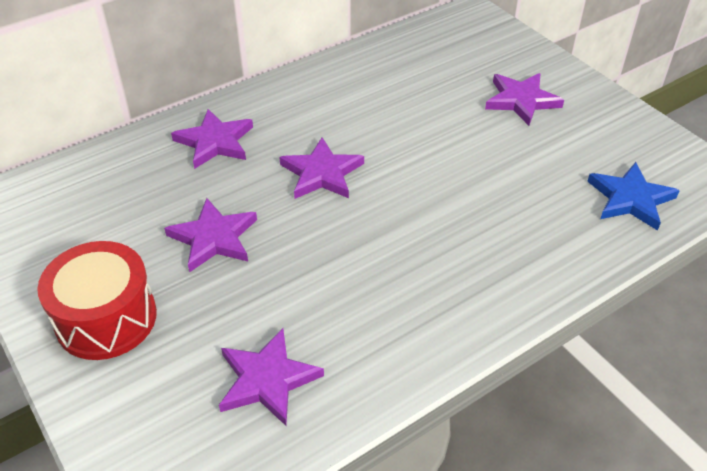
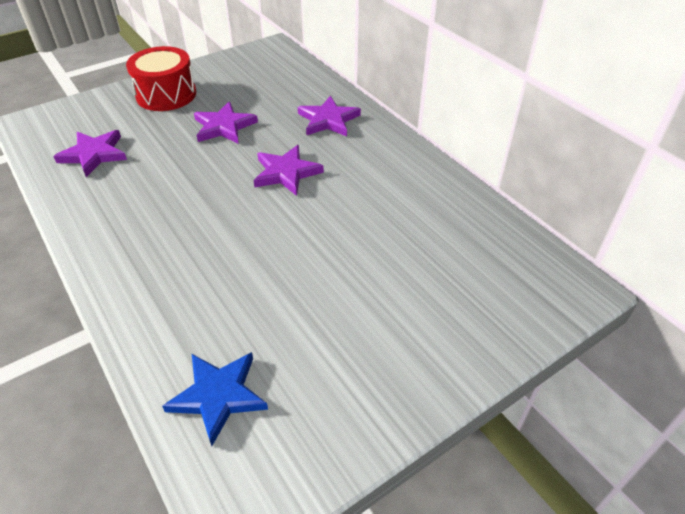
camera: 90 degrees right, 0 degrees up
purple star [485,73,564,126] -> none

